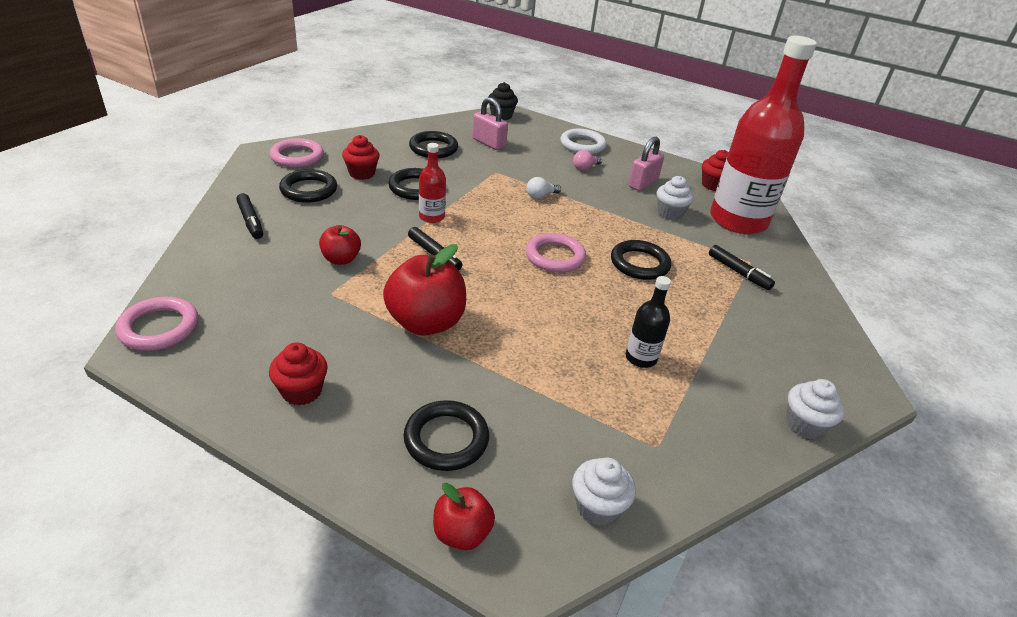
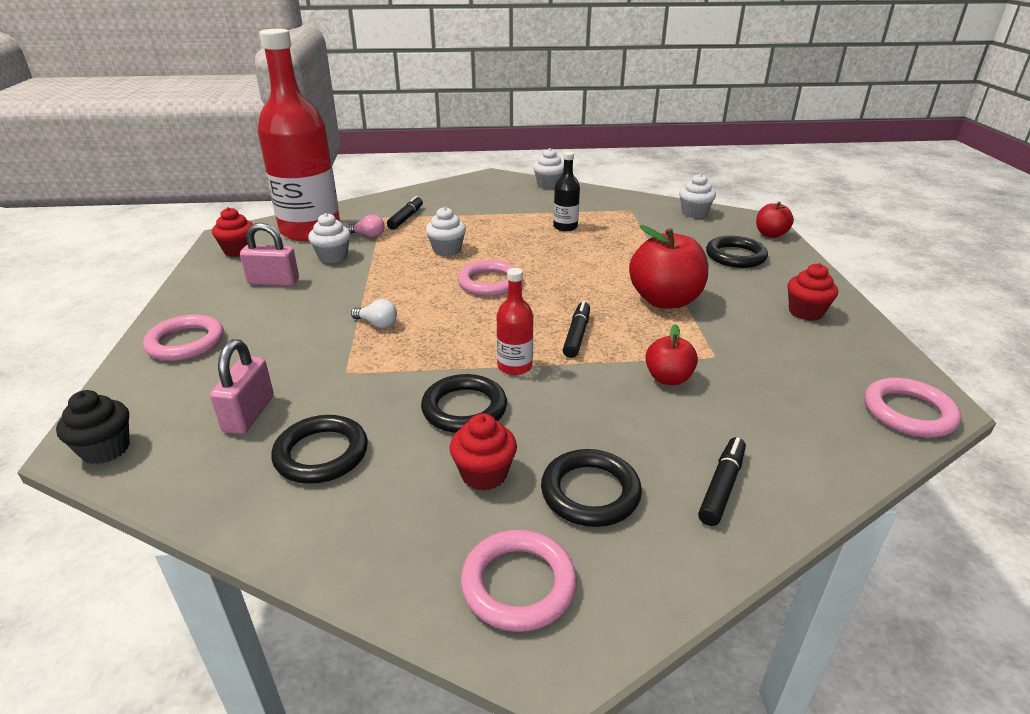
camera: 120 degrees left, 5 degrees down
white ring [560,129,607,154] -> pink ring [143,314,224,361]
pink light bulb [573,150,602,171] -> pink light bulb moved to [346,214,385,237]
black ring [611,240,671,280] -> white cupcake [426,207,466,256]

